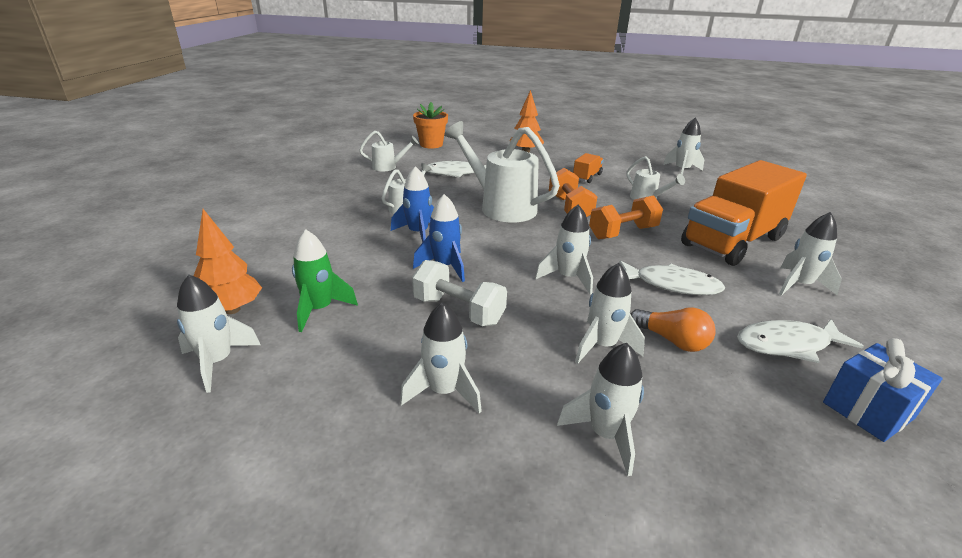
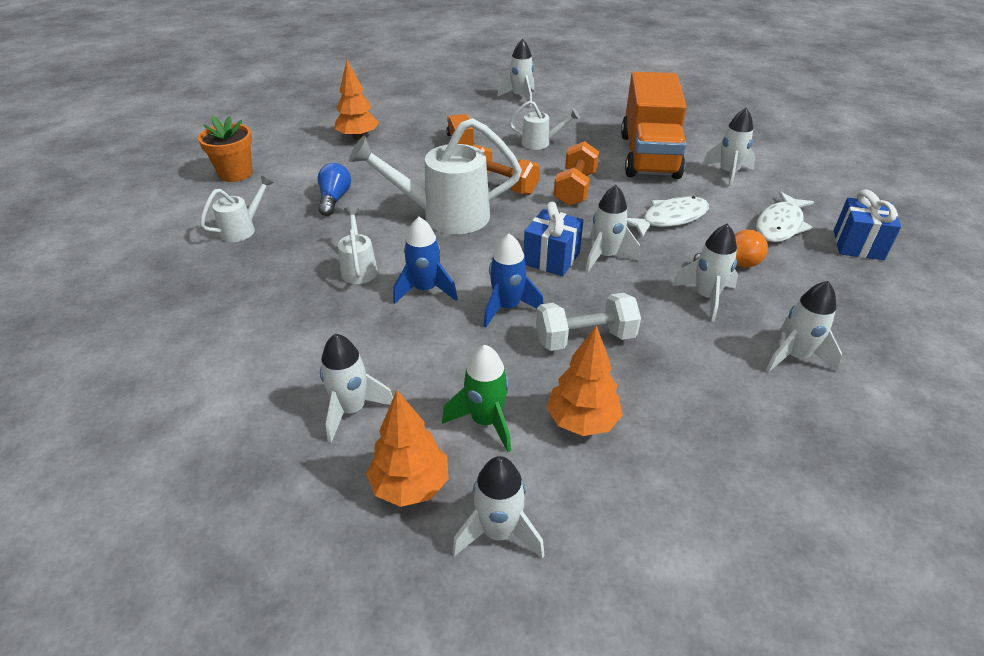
camera: 45 degrees left, 10 degrees up
white rocket [400,302,482,414] -> white rocket moved to [320,334,393,443]
white fish [427,161,486,178] -> blue light bulb [318,163,351,216]
none -> blue gift [524,202,583,276]
none -> orange tree [546,326,623,436]

